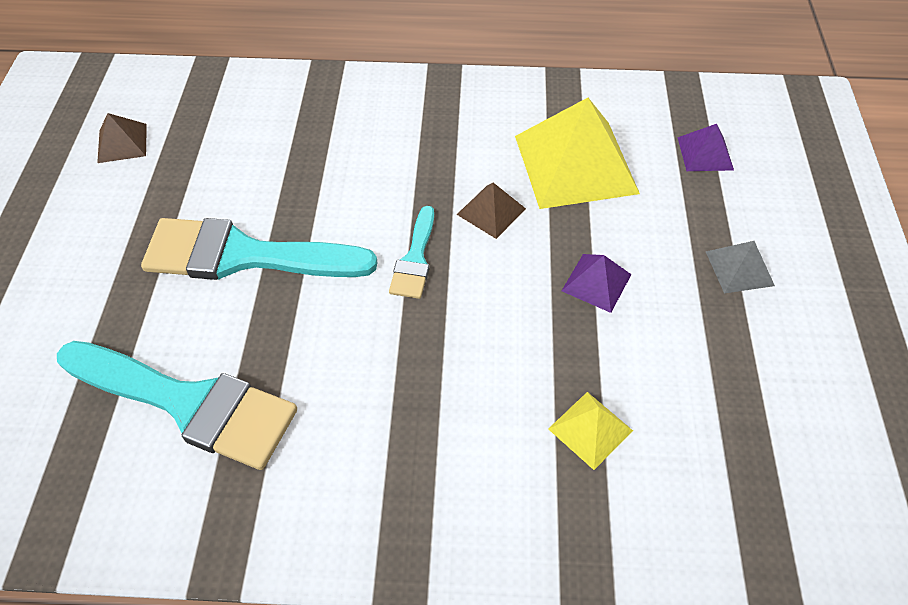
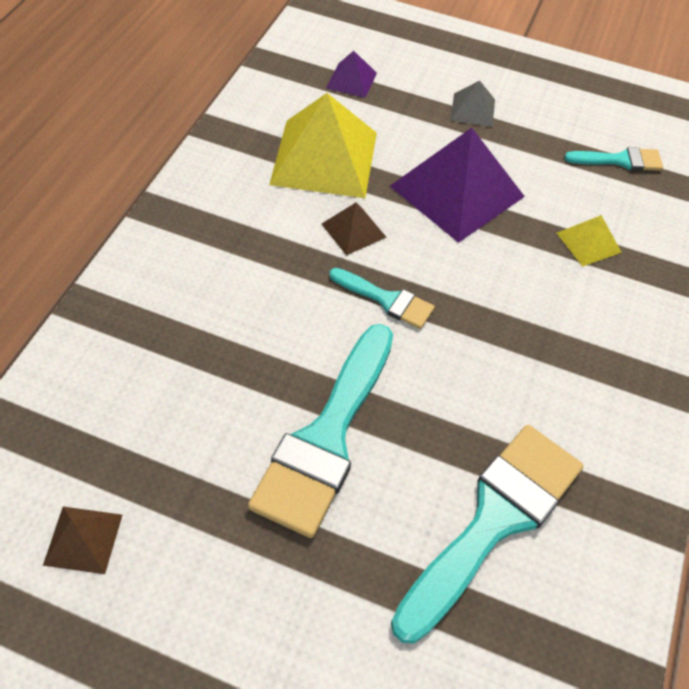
camera: 75 degrees left, 0 degrees up
purple pyramid [562,254,632,313] -> purple pyramid [390,128,525,243], size x2.12
none -> turquoise brush [564,147,663,171]

